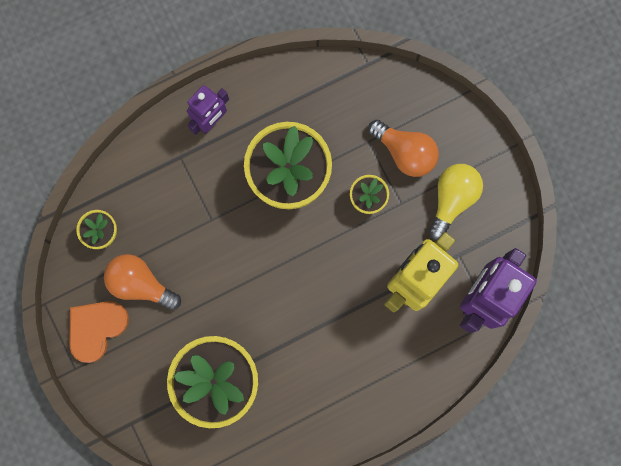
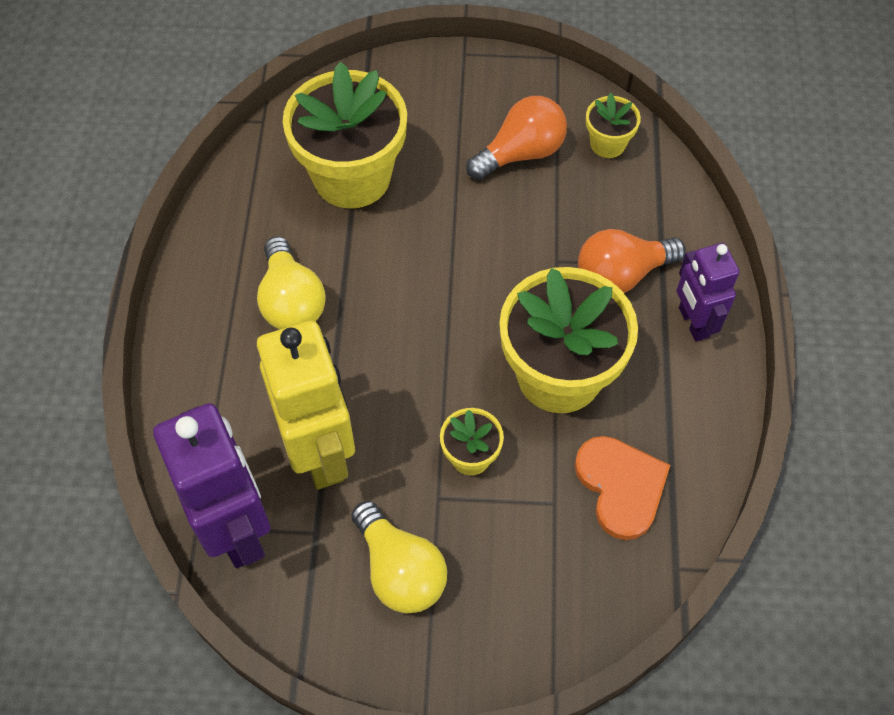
camera: 120 degrees right, 20 degrees down
orange heart [69,301,129,363] -> orange heart moved to [575,436,670,540]
orange light bulb [368,120,439,177] -> orange light bulb moved to [578,229,686,293]
none -> yellow light bulb [257,236,326,329]

